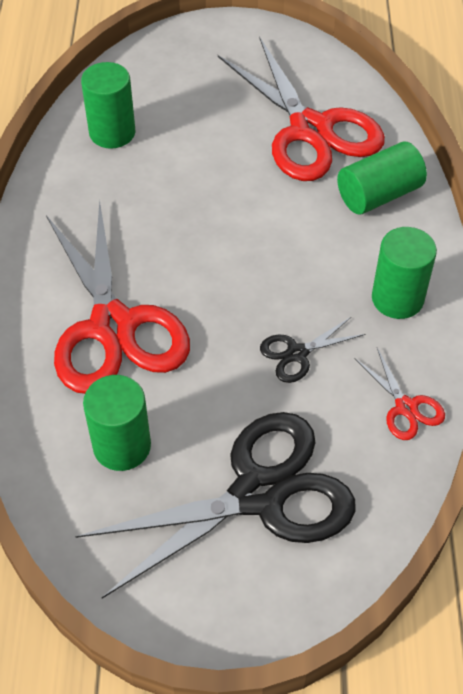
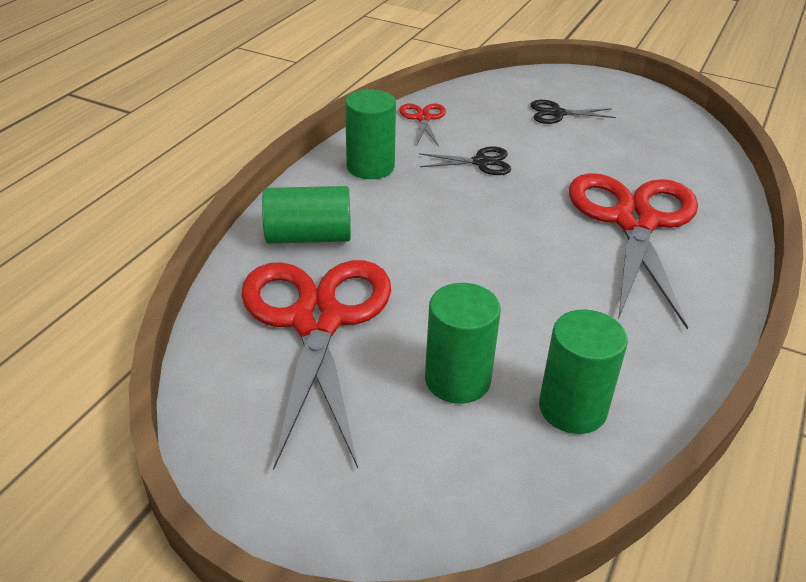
camera: 155 degrees left, 15 degrees down
black scissors [75,412,356,598] -> black scissors [530,100,616,124], size x0.43
green cylinder [83,375,151,471] -> green cylinder moved to [425,283,501,404]

